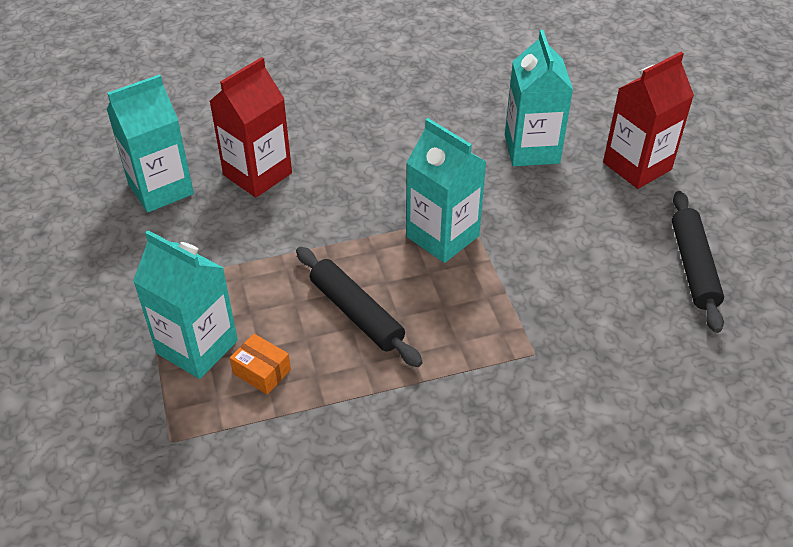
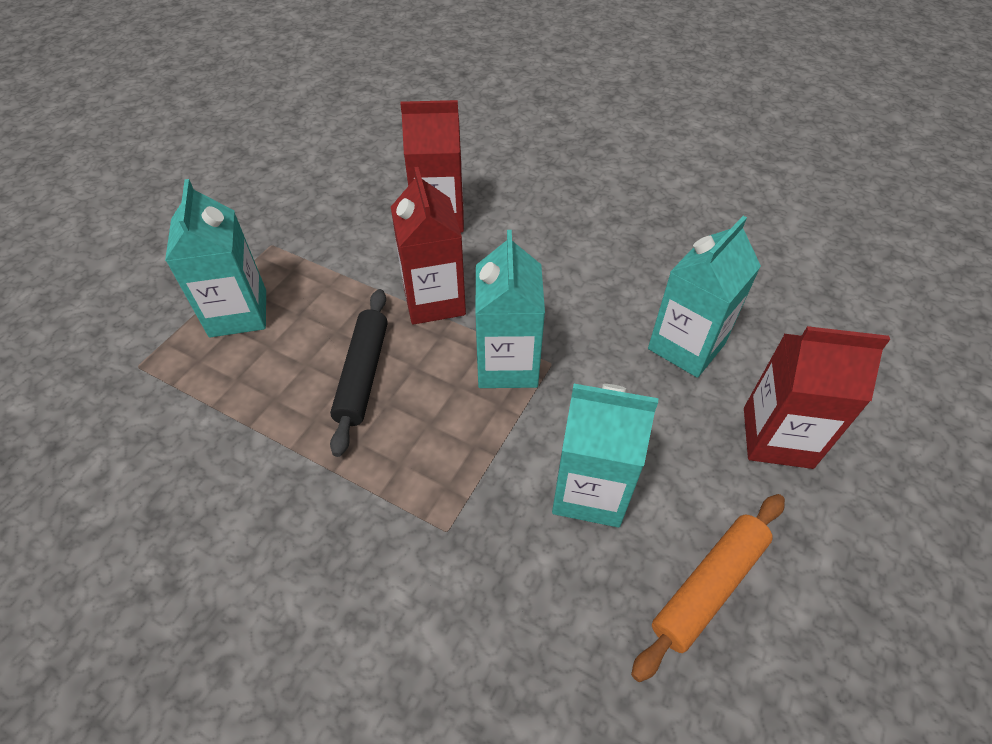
camera: 45 degrees right, 5 degrees up
turquoise carton [107,74,194,212] -> turquoise carton moved to [552,384,658,527]
orange box [230,334,291,395] -> none
black rolling pin [672,191,724,333] -> orange rolling pin [631,494,785,682]
none -> red carton [391,167,466,325]

